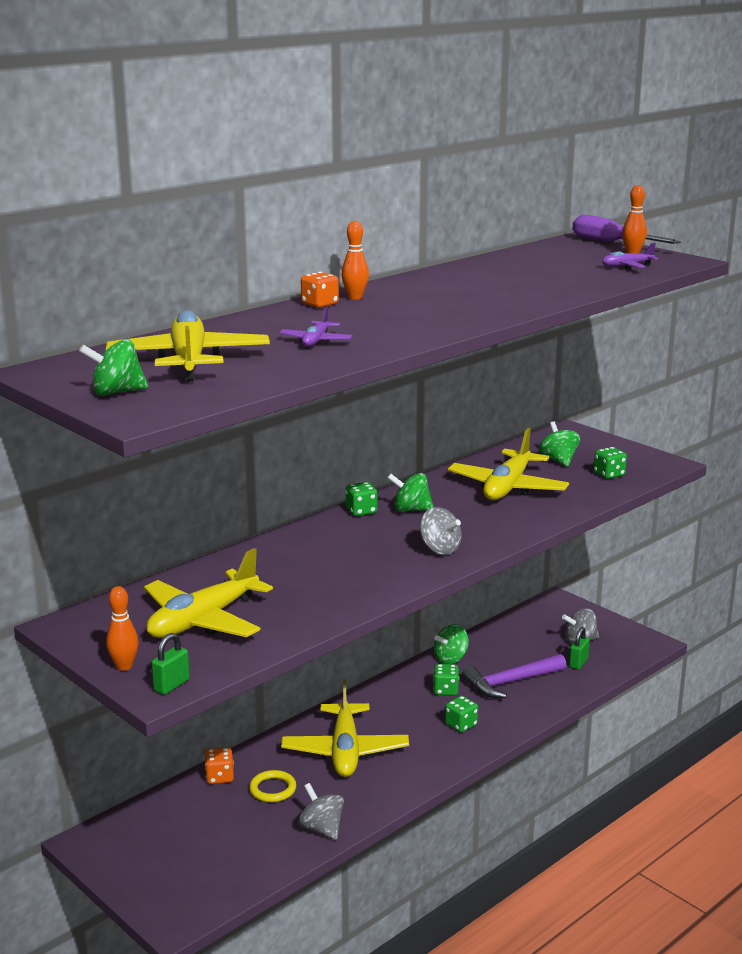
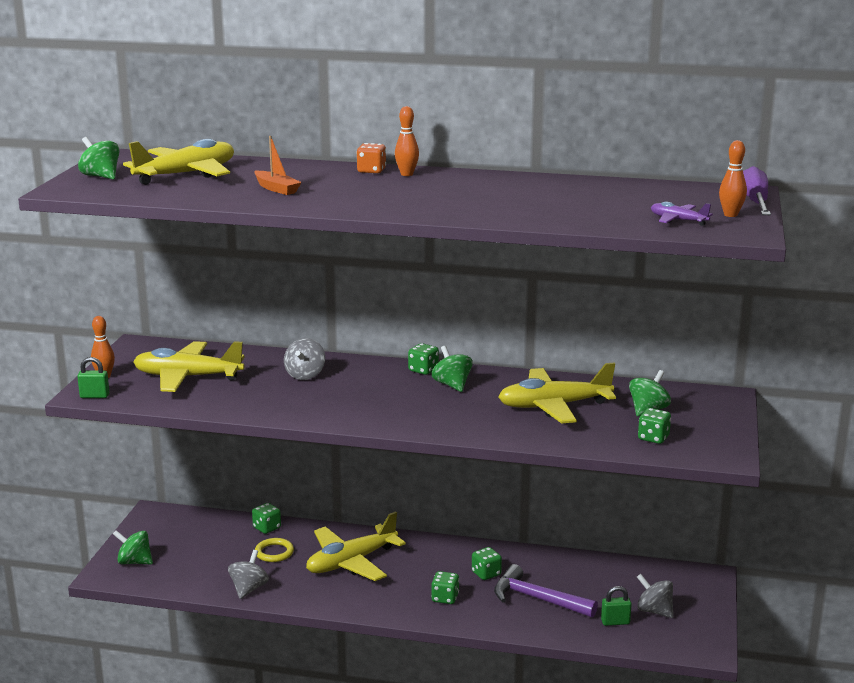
camera: 55 degrees right, 0 degrees up
orange dice [204,747,234,784] -> green dice [252,503,281,534]
purple plane [279,307,353,347] -> orange boat [254,136,302,195]
grey spinning top [420,507,462,555] -> grey spinning top moved to [284,338,325,380]
green spinning top [434,624,469,664] -> green spinning top moved to [113,530,153,564]

